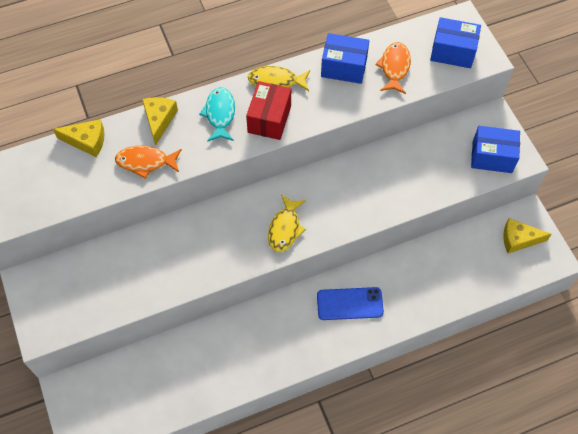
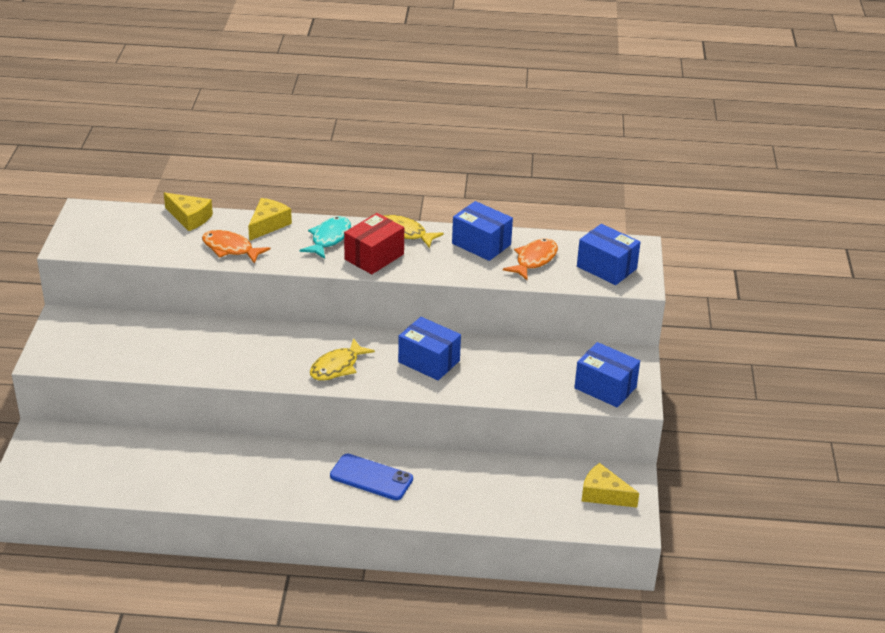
camera: 25 degrees right, 25 degrees down
none -> blue box [398,317,461,380]

